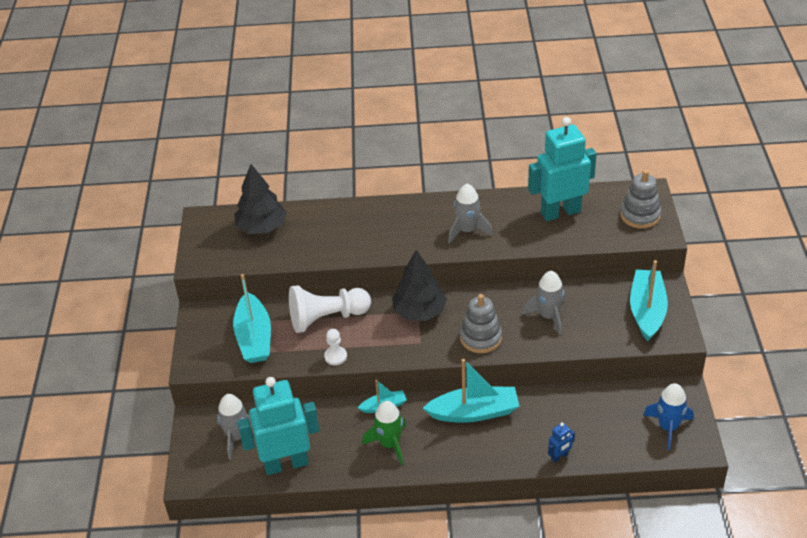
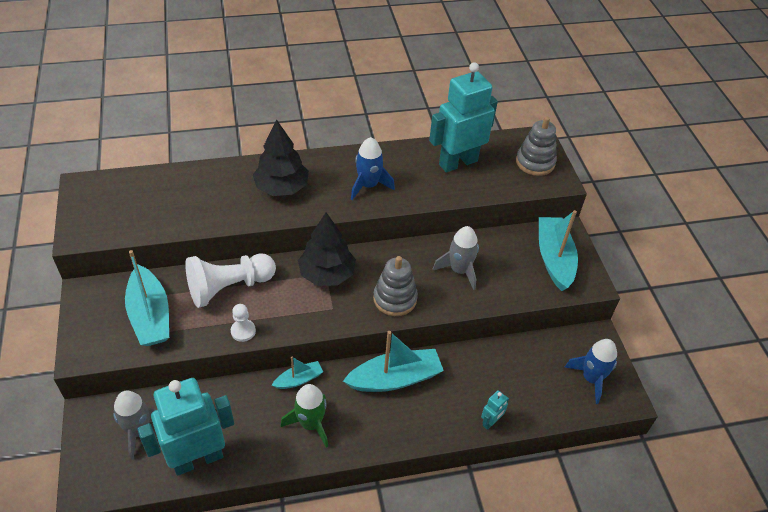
camera: 15 degrees left, 5 degrees up
black tree [234,164,287,234] -> black tree moved to [253,120,309,196]
grey rocket [448,184,493,243] -> blue rocket [351,137,395,200]
blue robot [548,422,575,463] -> turquoise robot [481,390,509,430]

